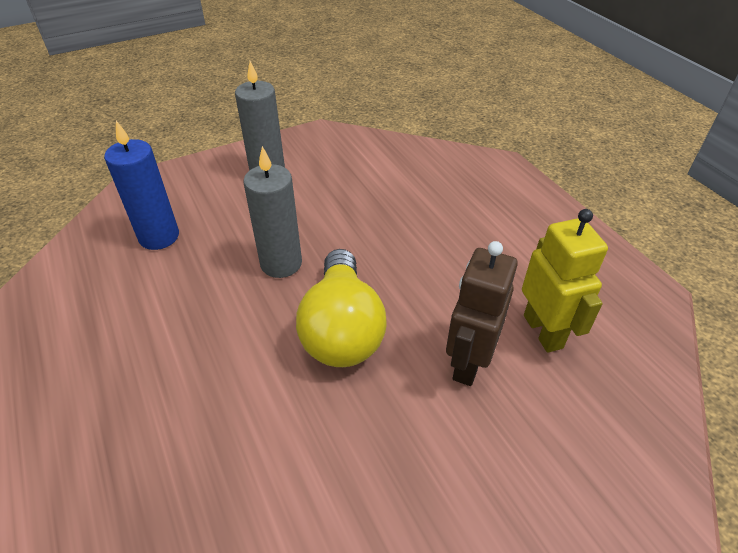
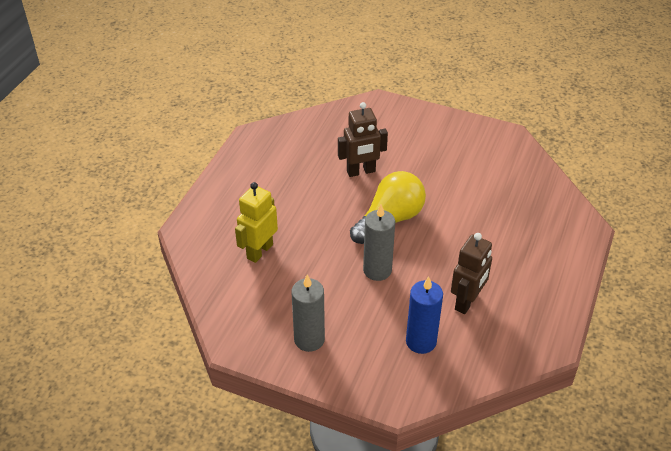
camera: 130 degrees left, 0 degrees up
yellow robot [522,209,608,353] -> yellow robot moved to [235,182,278,263]
none -> brown robot [451,233,492,314]

